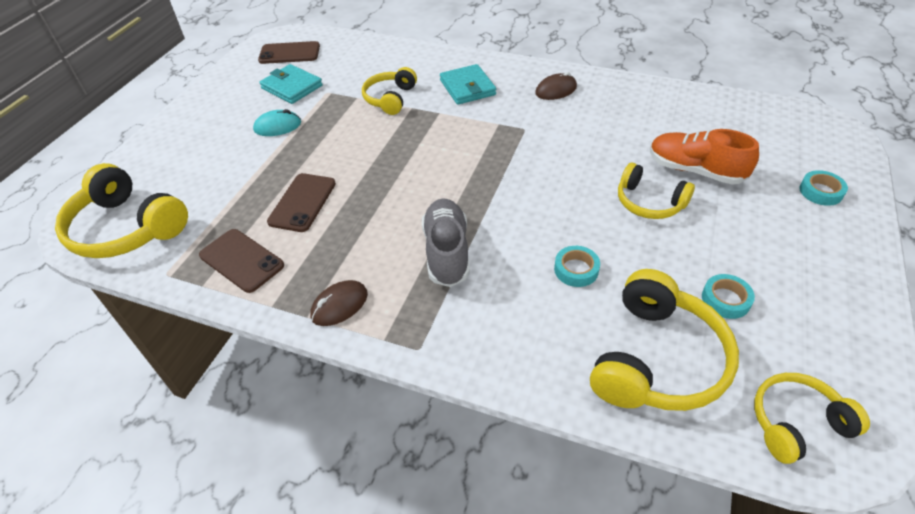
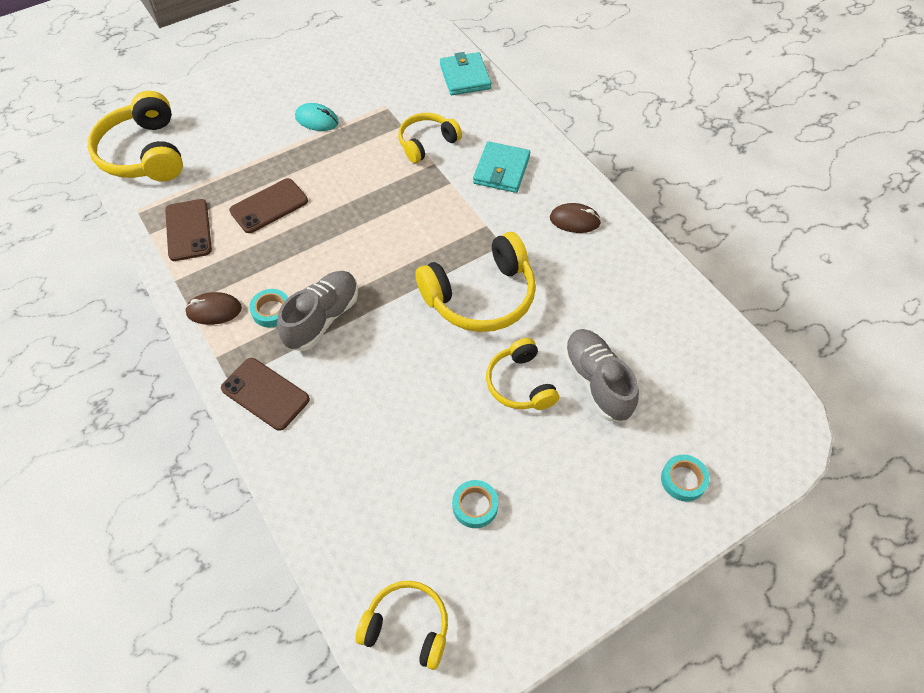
camera: 35 degrees right, 10 degrees up
brown phone [258,41,320,64] -> brown phone moved to [221,358,310,431]
turquoise wallet [259,64,323,104] -> turquoise wallet moved to [440,52,491,95]
turquoise tape [554,246,600,287] -> turquoise tape moved to [249,289,288,328]
yellow headphones [590,269,739,411] -> yellow headphones moved to [416,232,536,332]
orange shoe [650,129,759,185] -> grey shoe [563,329,639,422]

